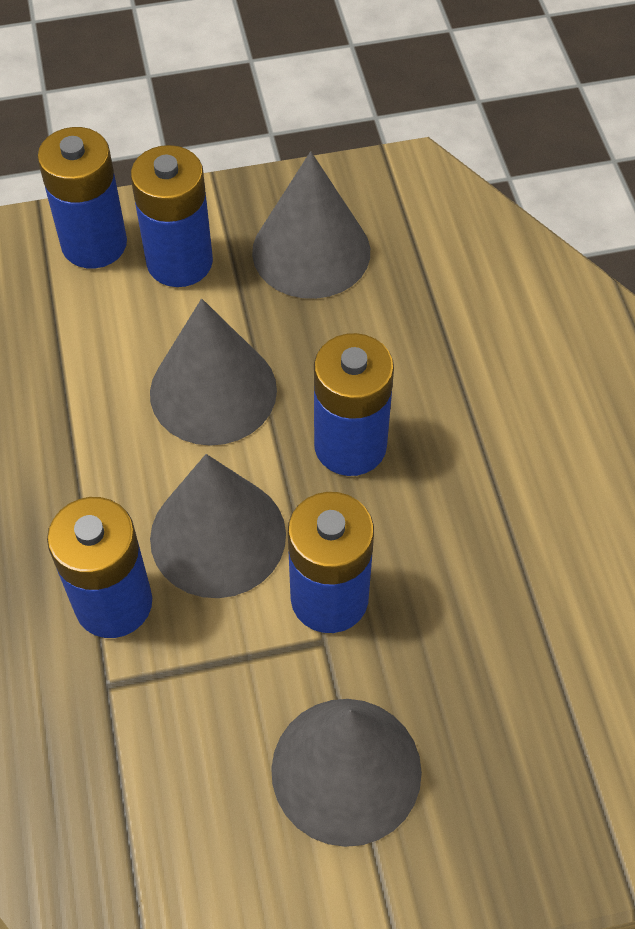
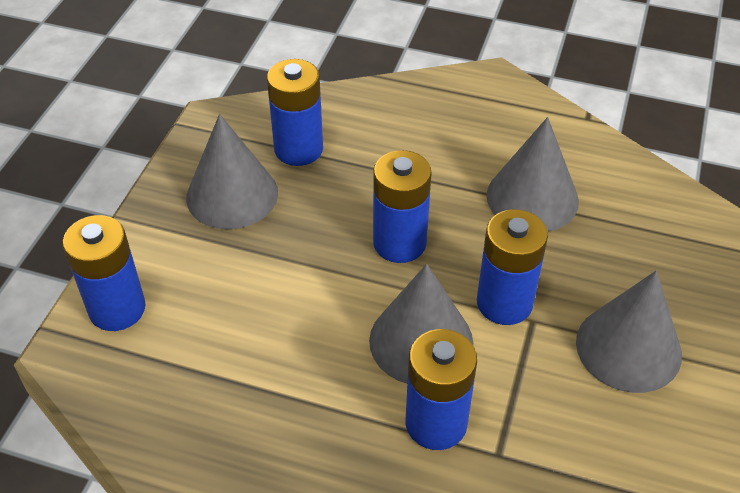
camera: 60 degrees left, 10 degrees down
blue battery [131,145,213,287] -> blue battery moved to [267,59,323,166]
grey cone [150,299,277,446] -> grey cone moved to [486,117,579,231]

